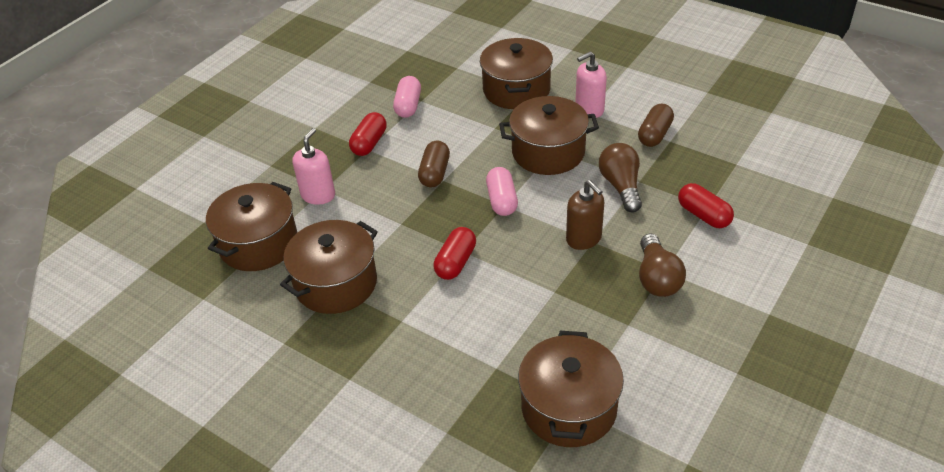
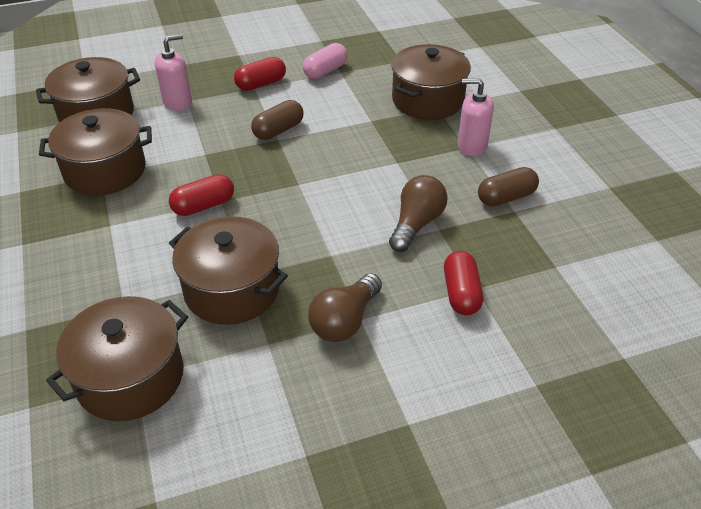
camera: 35 degrees right, 0 degrees up
pink capsule [486,167,518,216] -> none
brown pot [499,96,599,175] -> brown pot moved to [169,216,288,325]
brown soap dispenser [566,180,604,250] -> none

